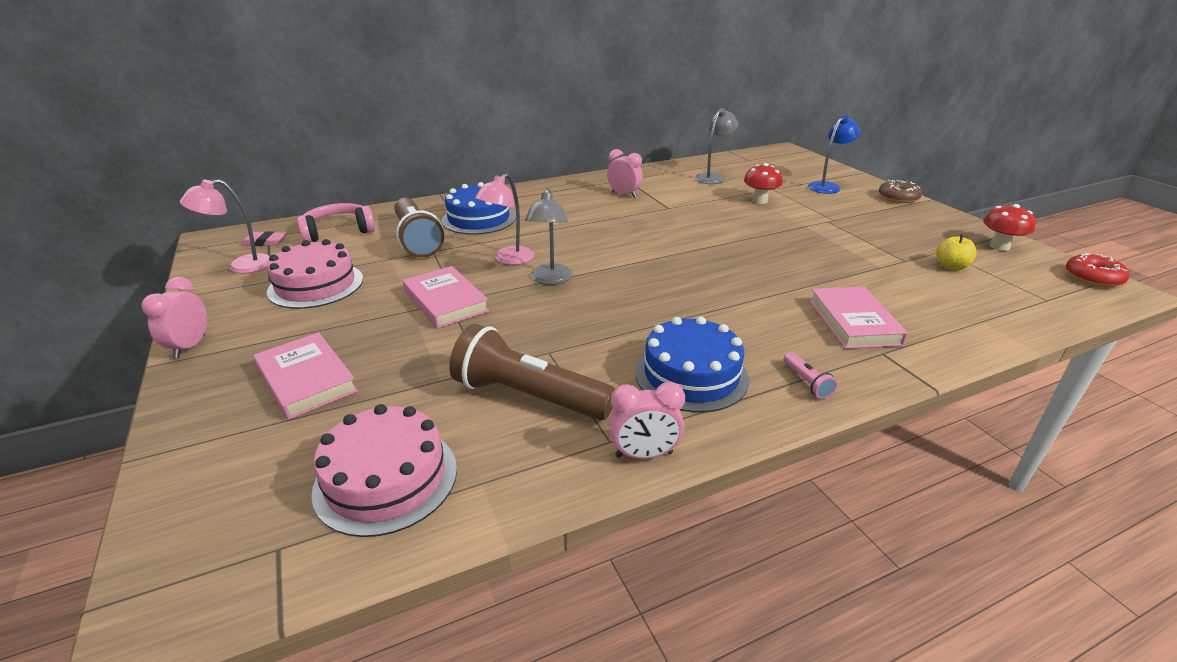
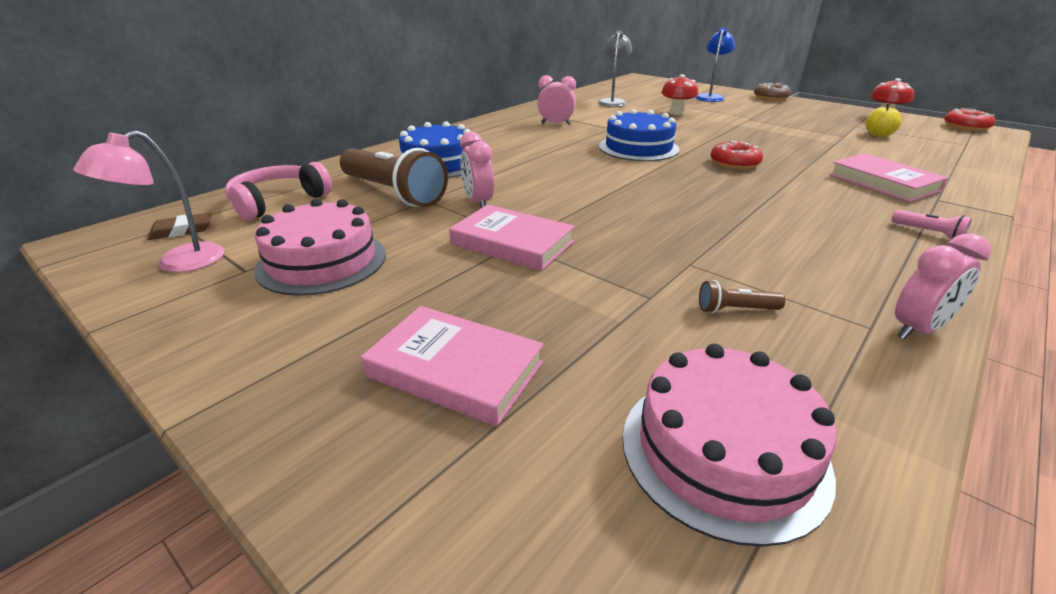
camera: 25 degrees left, 0 degrees up
pink clock [142,277,207,358] -> pink clock moved to [460,132,494,208]
pink eraser [241,231,286,246] -> brown eraser [147,212,212,240]
brown flashlight [449,324,615,420] -> brown flashlight [699,280,785,313], size x0.41
pink lamp [475,173,534,265] -> none
grey lamp [525,189,572,285] -> none
blue cake [635,317,749,412] -> blue cake moved to [599,109,679,161]
none -> red donut [710,140,763,170]

